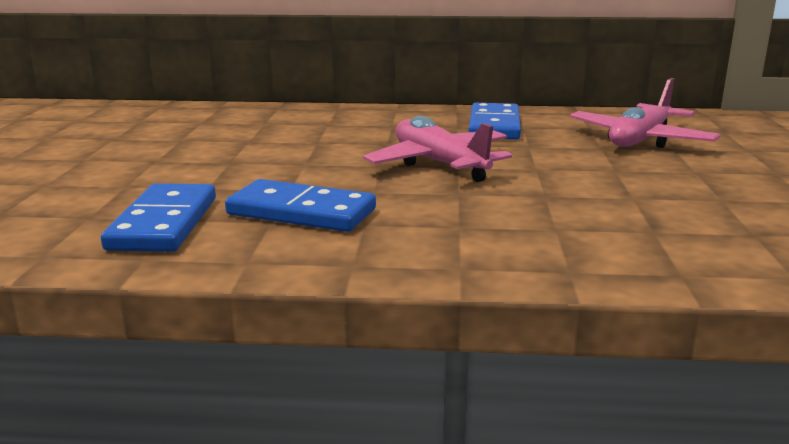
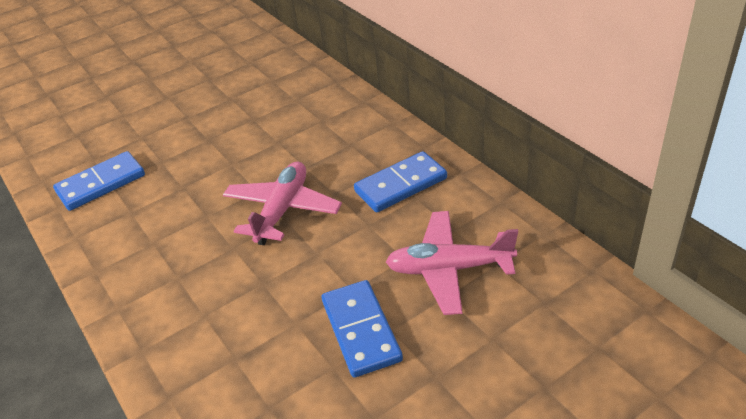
camera: 55 degrees right, 20 degrees up
blue domino [225,179,376,232] -> blue domino moved to [322,280,403,378]

